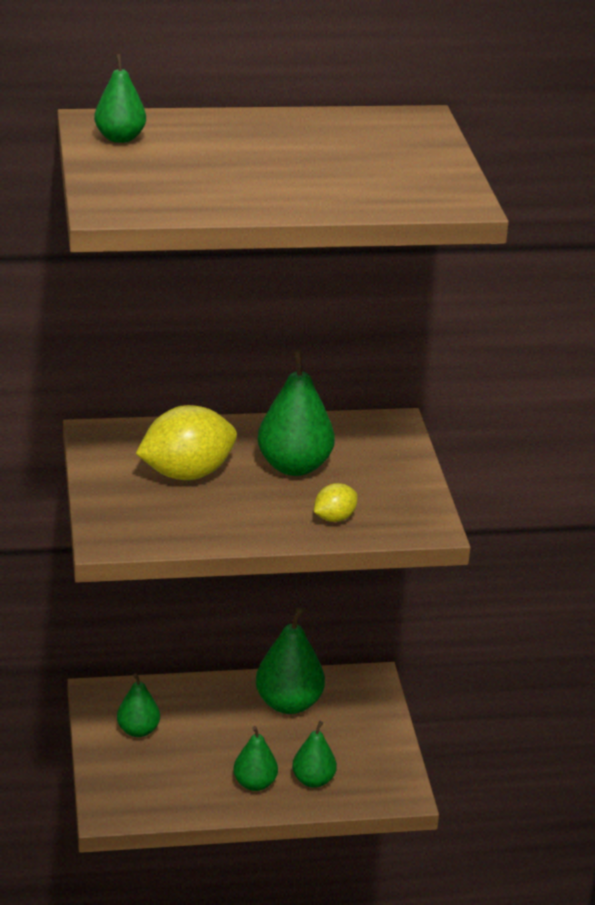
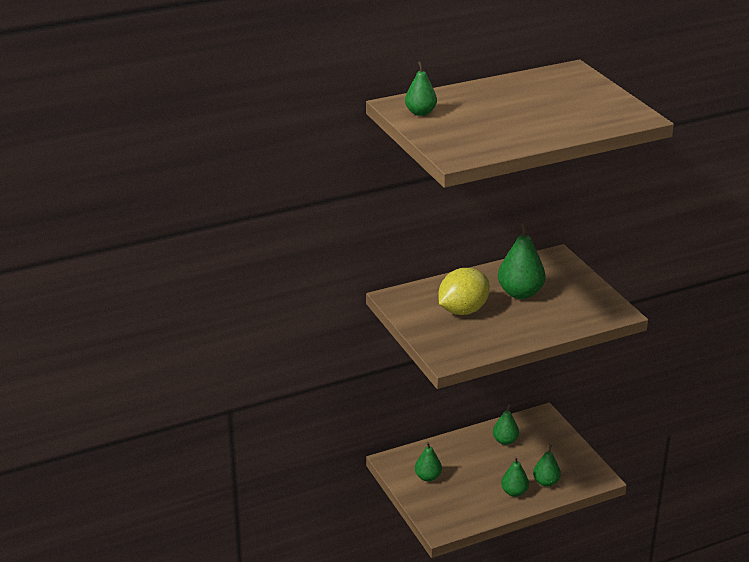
camera: 15 degrees left, 0 degrees up
green pear [256,608,325,714] -> green pear [493,404,519,445], size x0.61
yellow lemon [314,483,358,522] -> none

